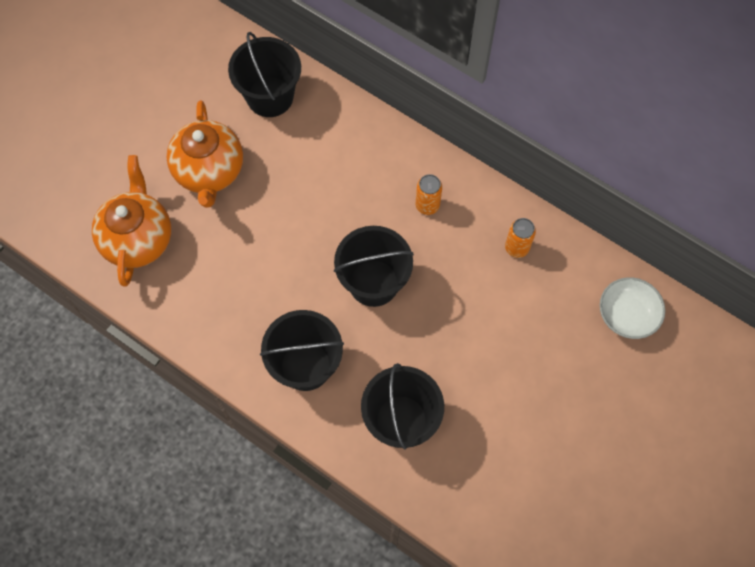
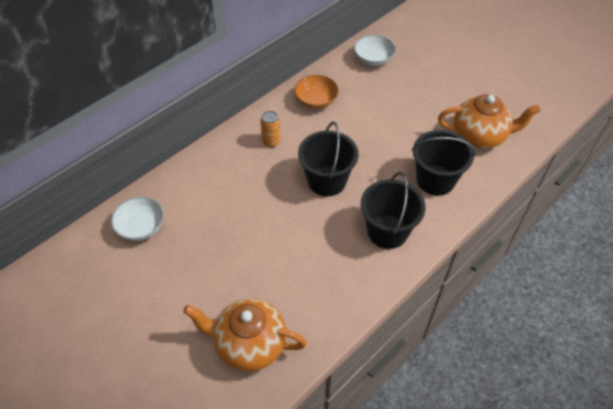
camera: 80 degrees left, 15 degrees down
orange teapot [166,100,243,208] -> orange teapot moved to [438,94,541,149]
black bucket [228,32,301,117] -> white bowl [111,196,164,241]
orange can [505,218,536,258] -> orange bowl [294,75,339,109]

